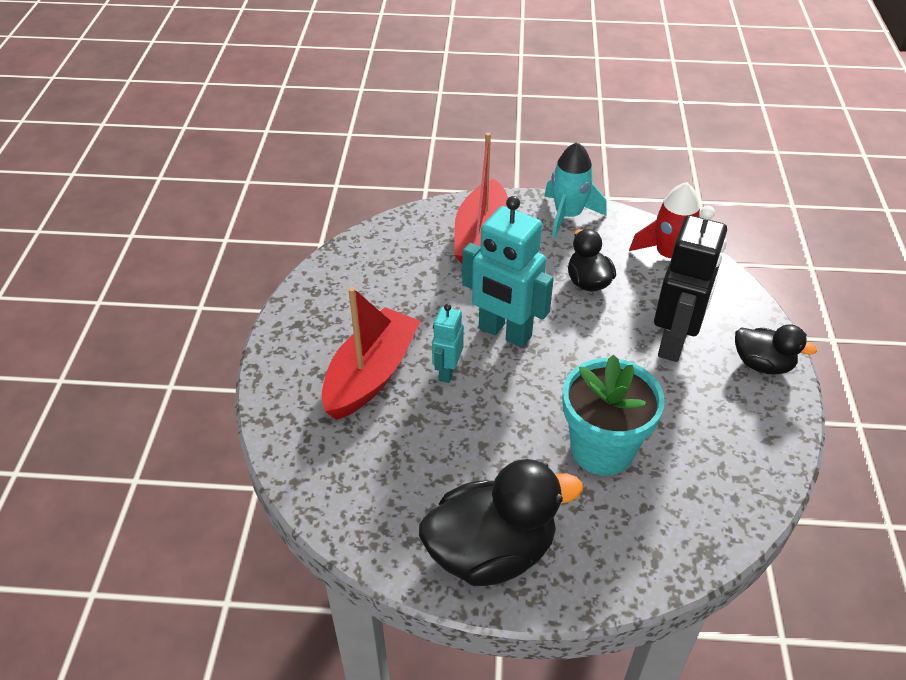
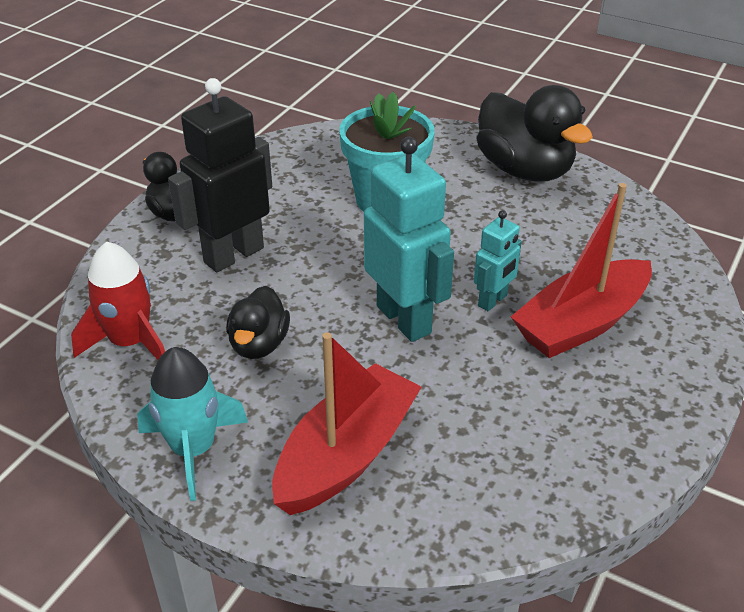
camera: 155 degrees left, 5 degrees down
black duck [419,459,583,586] -> black duck turned 135 degrees counterclockwise [476,85,593,182]

